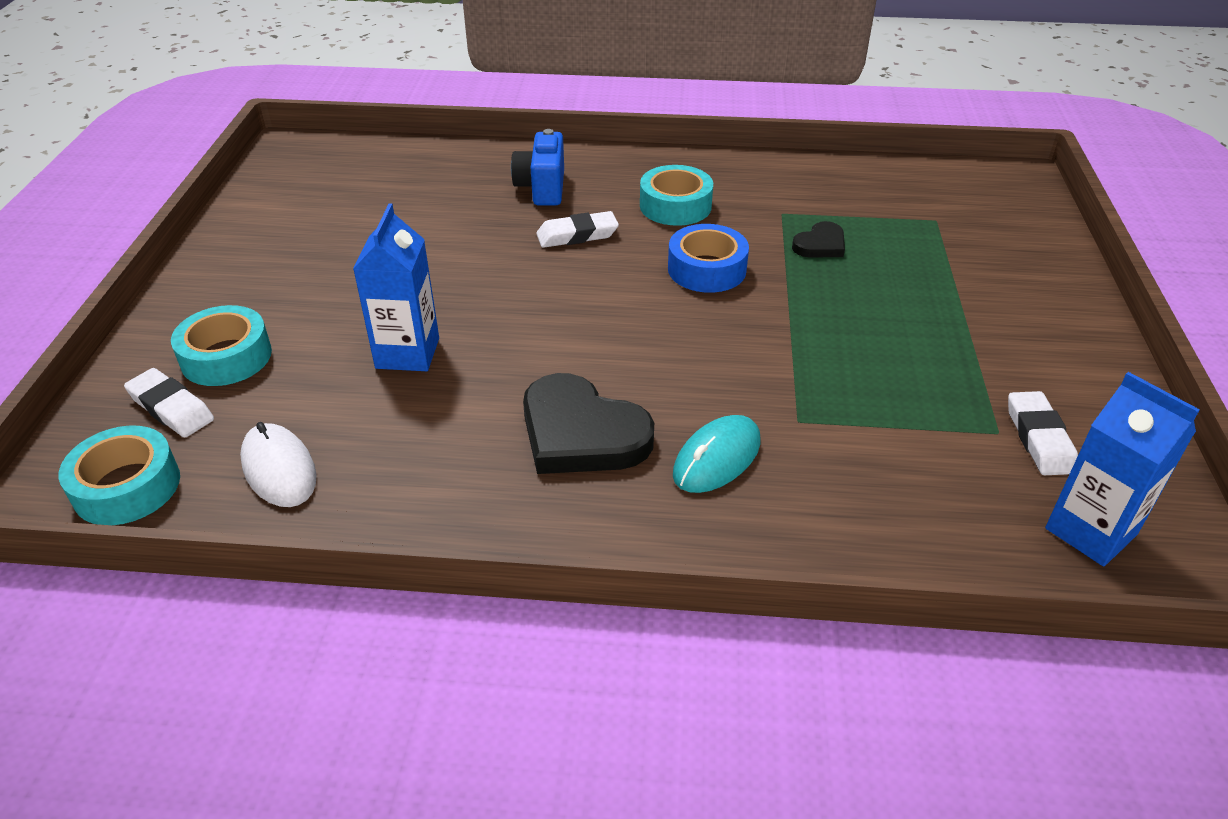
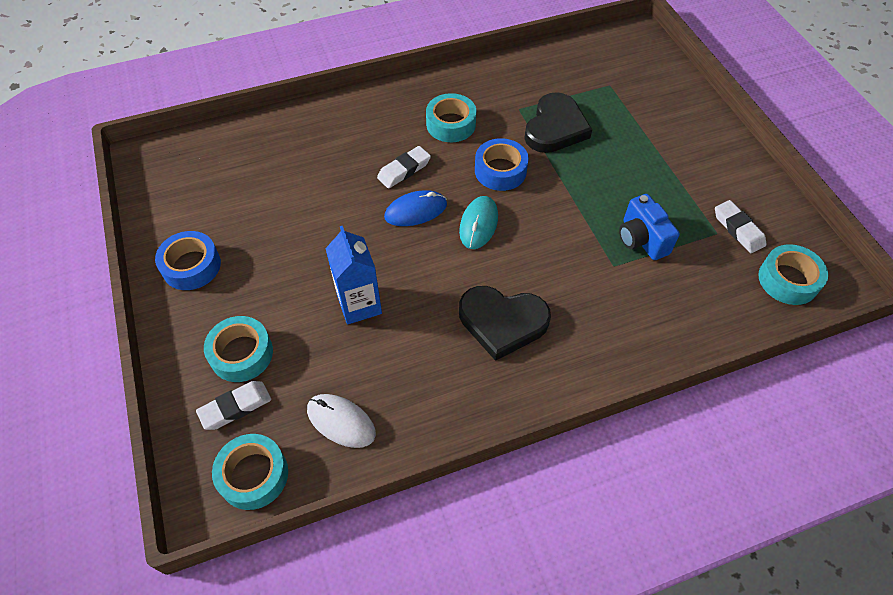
camera: 25 degrees left, 15 degrees up
white eraser [124,368,214,437] -> white eraser turned 45 degrees counterclockwise [196,381,271,430]
blue camera [511,129,564,205] -> blue camera moved to [619,194,680,260]
turquoise mouse [673,415,760,493] -> turquoise mouse moved to [459,196,498,249]
black heart [792,221,845,257] -> black heart [524,92,592,153], size x1.91
blue carton [1045,372,1200,566] -> turquoise tape [758,244,828,305]
none -> blue tape [155,231,221,290]
none -> blue mouse [384,190,447,226]

